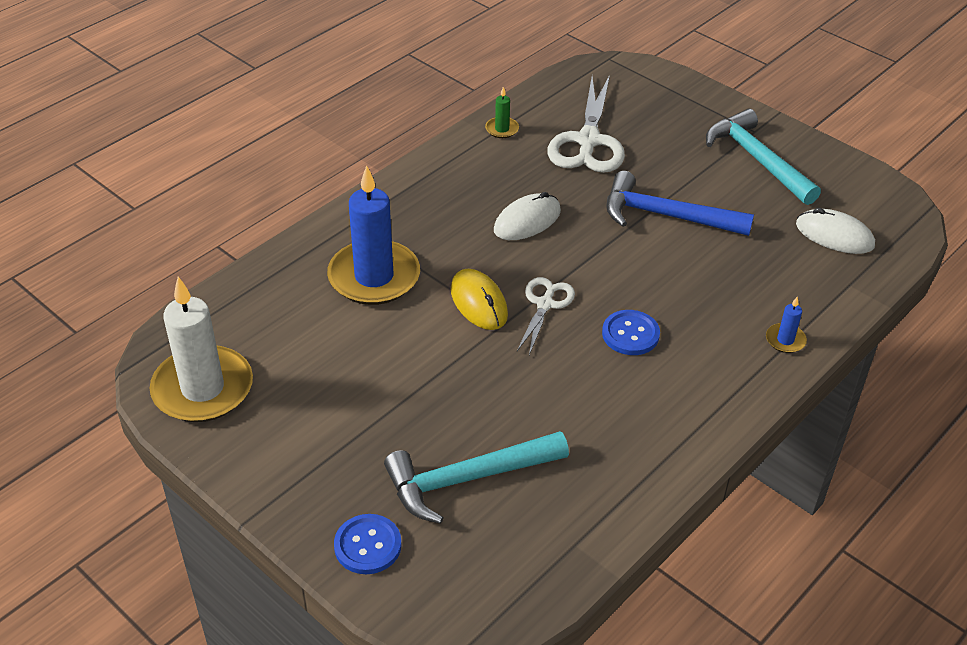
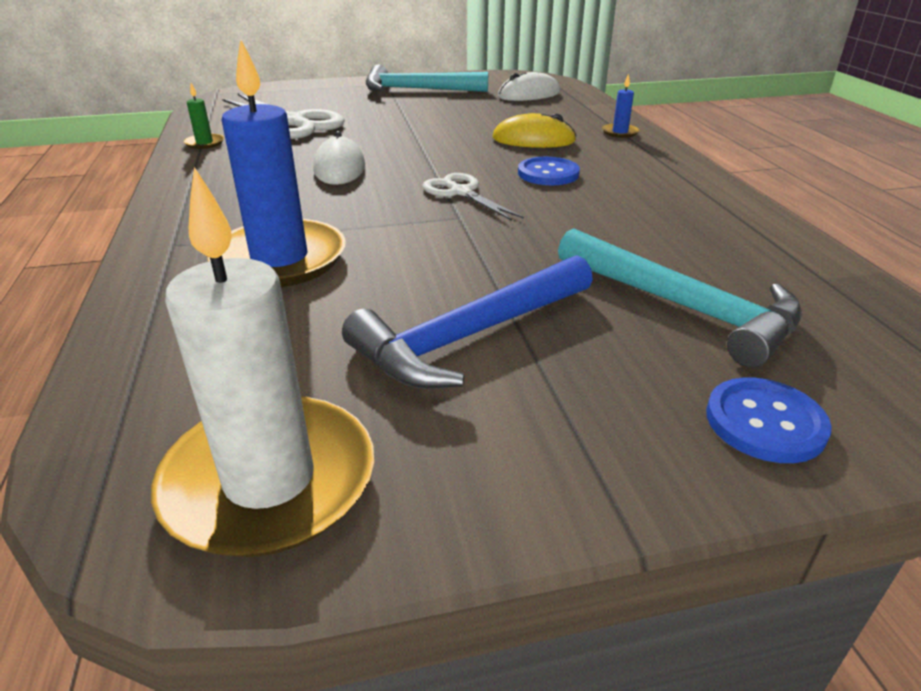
camera: 55 degrees left, 10 degrees down
turquoise hammer [384,431,569,524] -> turquoise hammer turned 60 degrees counterclockwise [558,228,802,367]
yellow mouse [451,269,508,330] -> yellow mouse moved to [492,113,576,148]
blue hammer [606,171,754,236] -> blue hammer moved to [342,255,593,389]

